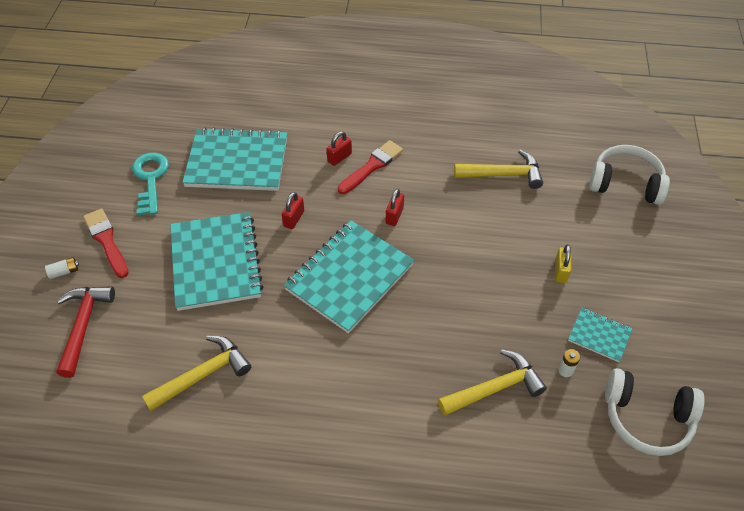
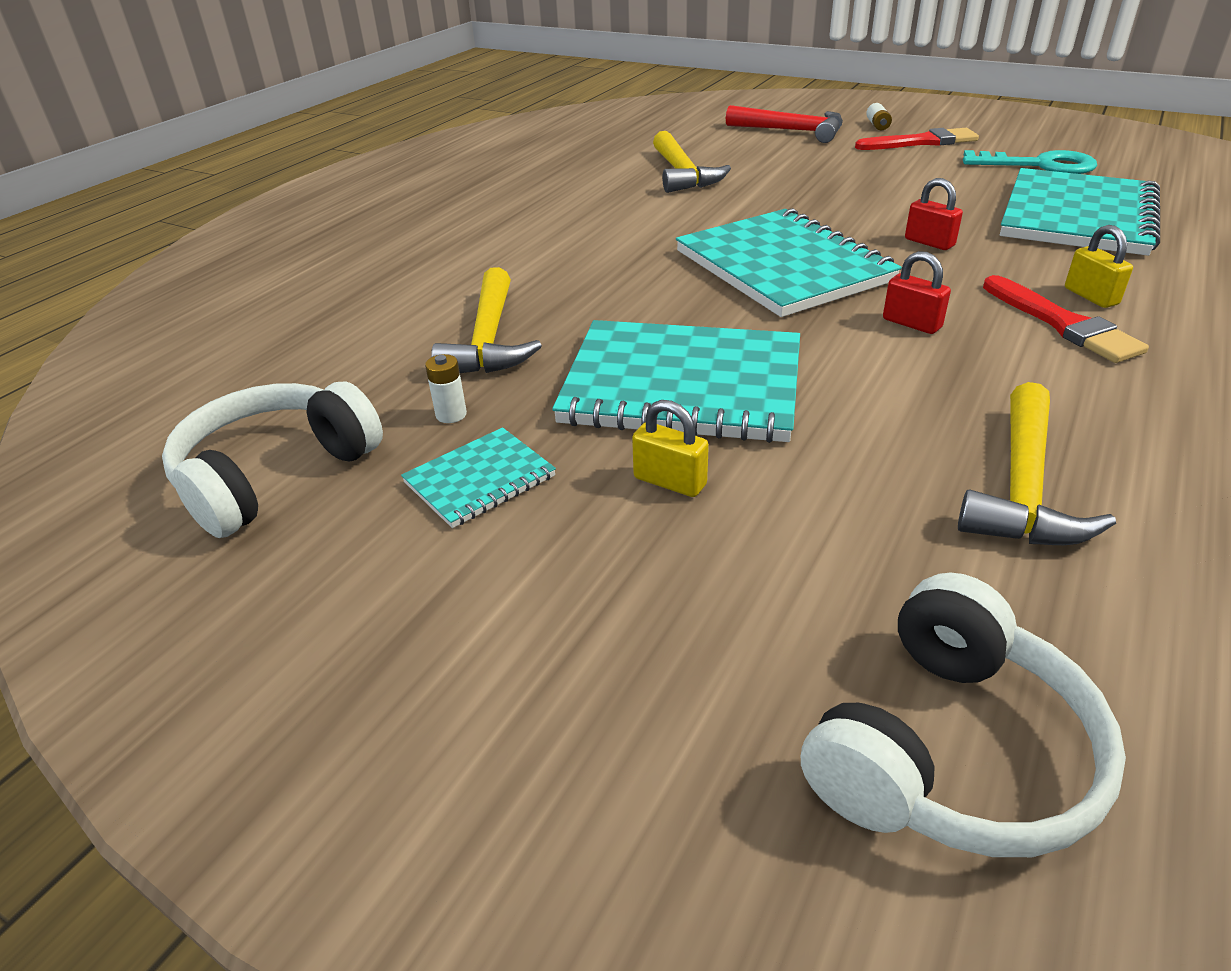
camera: 115 degrees right, 15 degrees down
turquoise notebook [170,212,264,311] -> turquoise notebook moved to [552,320,800,443]
red padlock [327,131,352,166] -> yellow padlock [1065,225,1133,308]

